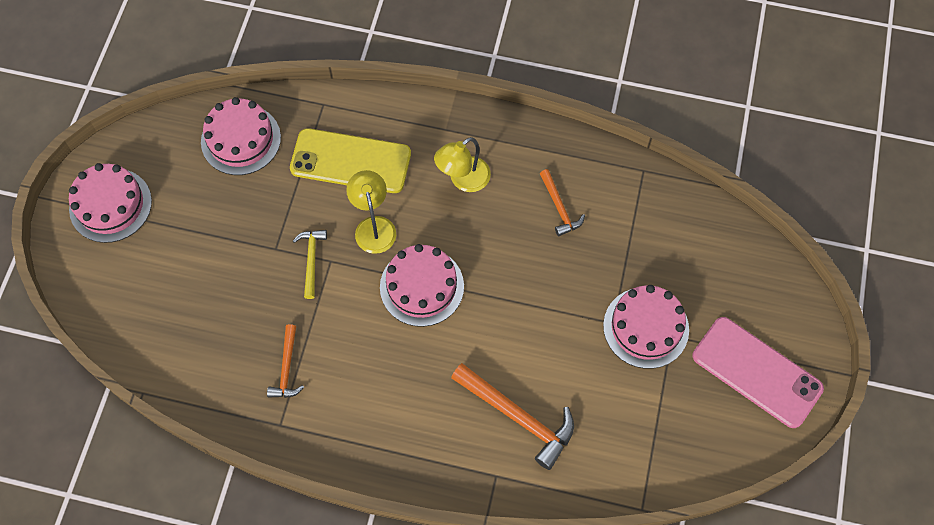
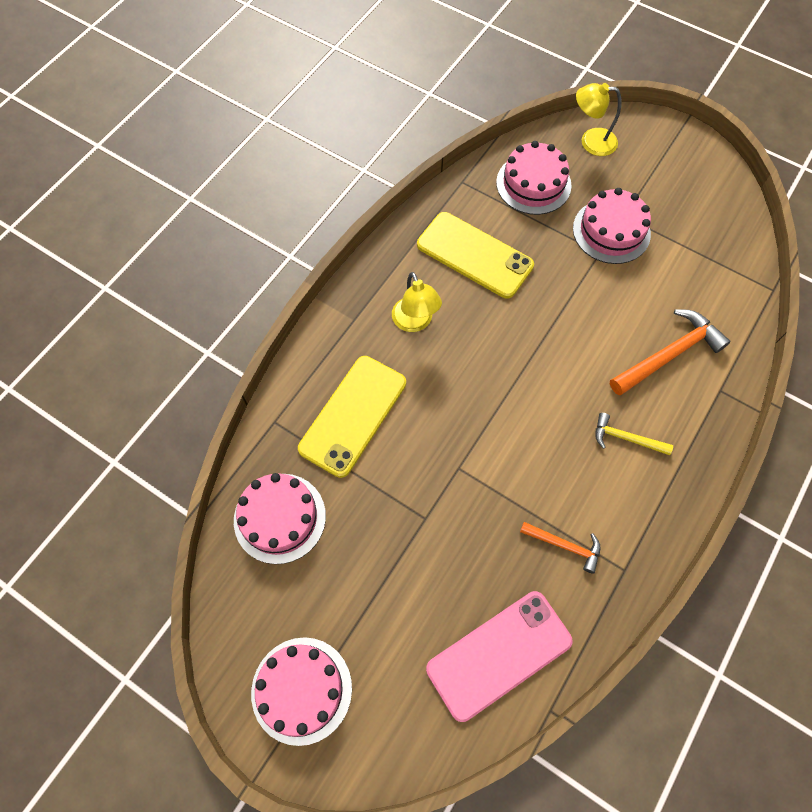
camera: 70 degrees left, 0 degrees up
yellow hammer [293,230,327,299] -> yellow hammer moved to [595,413,673,455]
yellow lamp [346,170,396,254] -> yellow lamp moved to [576,83,621,156]
pink cake [380,244,464,327] -> pink cake moved to [496,141,572,215]
orange hammer [540,169,585,236] -> yellow phone [417,212,534,298]
pink phone [693,317,824,428] -> pink phone moved to [426,591,573,722]

